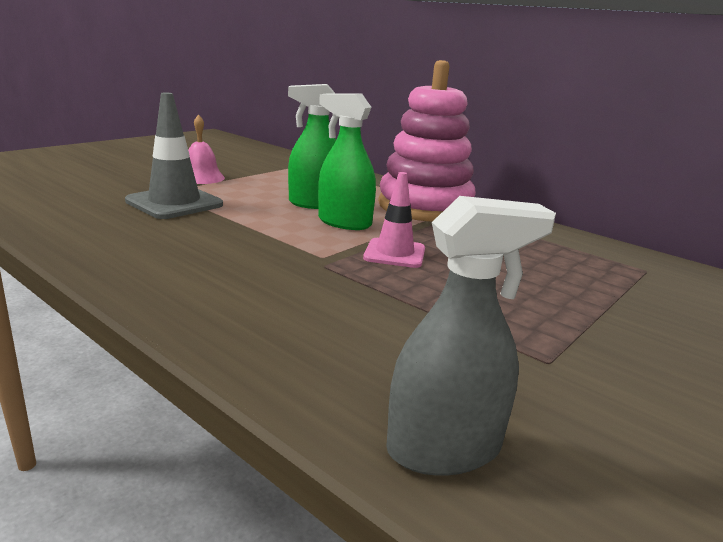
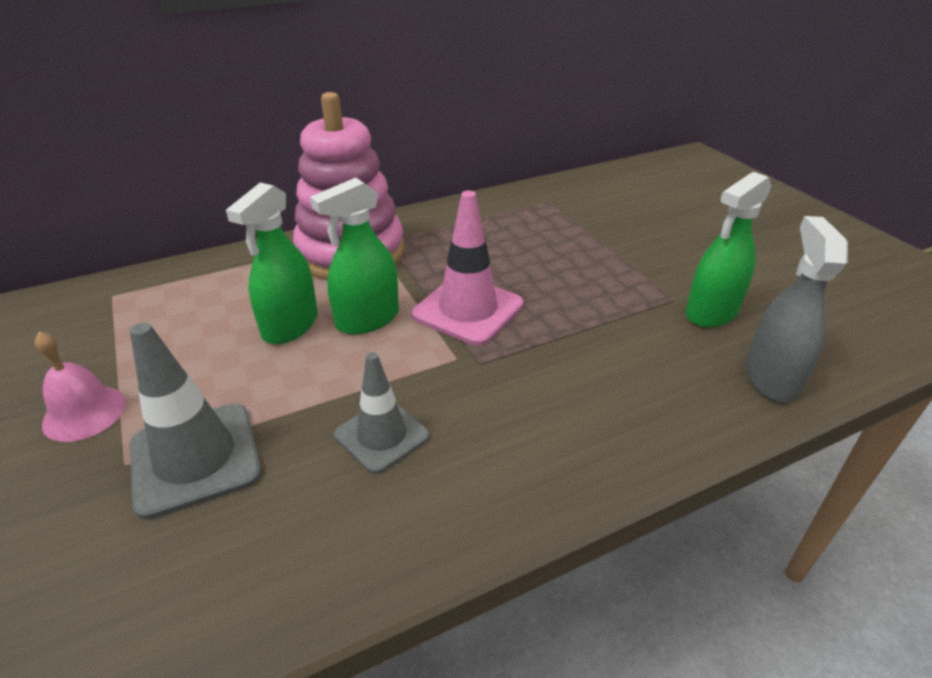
camera: 65 degrees left, 15 degrees up
pink traffic cone [363,172,425,268] -> pink traffic cone [412,191,524,346], size x1.51
none -> grey traffic cone [334,352,430,474]
none -> green spray bottle [686,172,772,328]

